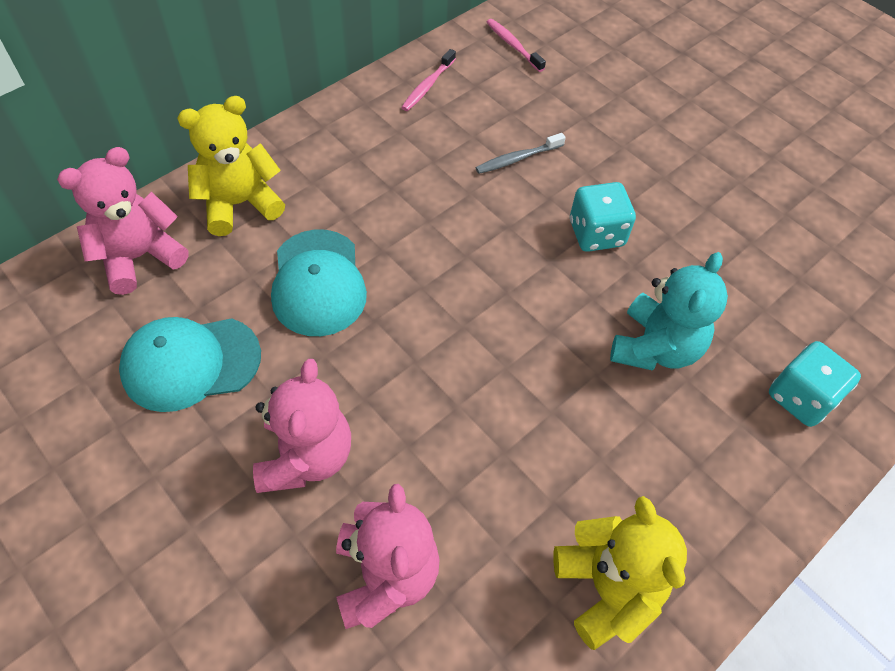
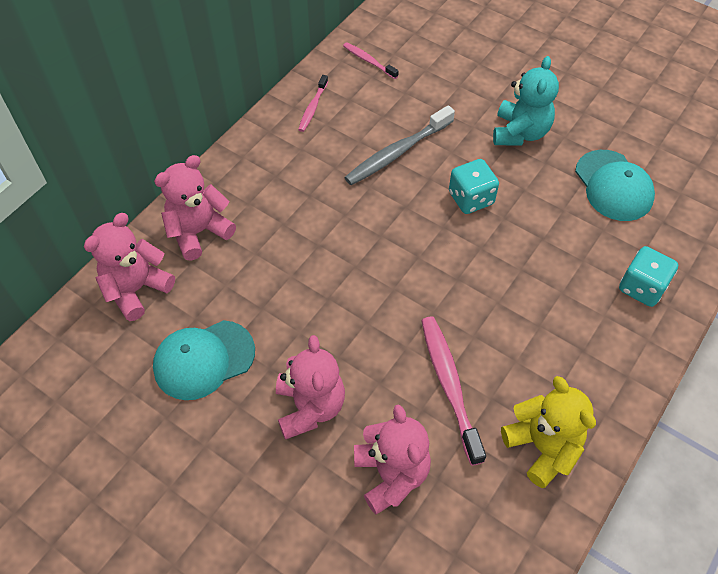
camera: 10 degrees left, 0 degrees up
yellow teddy bear [177,96,285,236] -> pink teddy bear [154,155,236,261]
turquoise cap [271,229,367,336] -> turquoise cap moved to [575,150,655,221]
grey toothbrush [475,133,566,174] -> grey toothbrush [344,105,455,185], size x1.79
turquoise teddy bear [610,252,728,371] -> turquoise teddy bear moved to [493,56,559,145]
none -> pink toothbrush [421,316,486,466]

